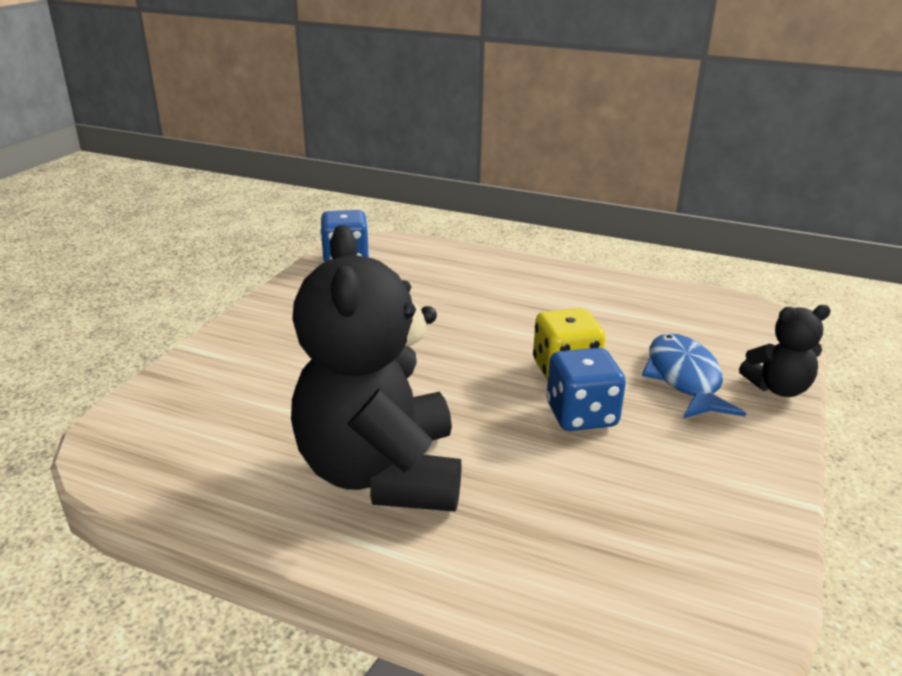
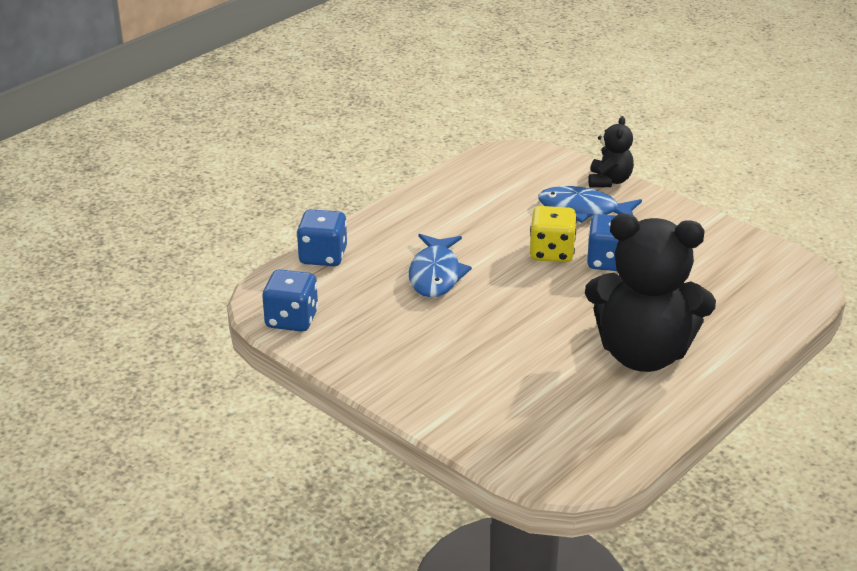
camera: 70 degrees left, 5 degrees up
none -> blue dice [297,209,347,266]
none -> blue fish [409,234,472,297]

